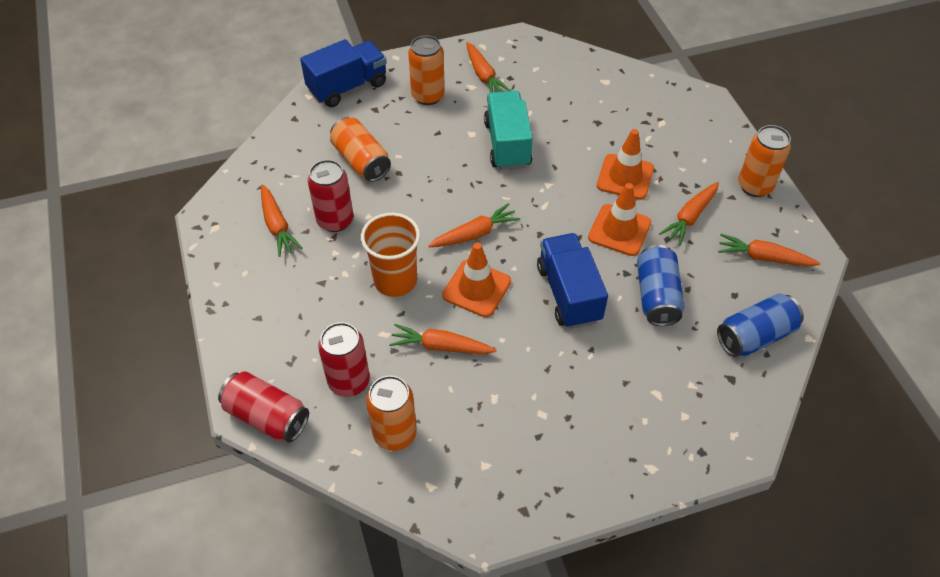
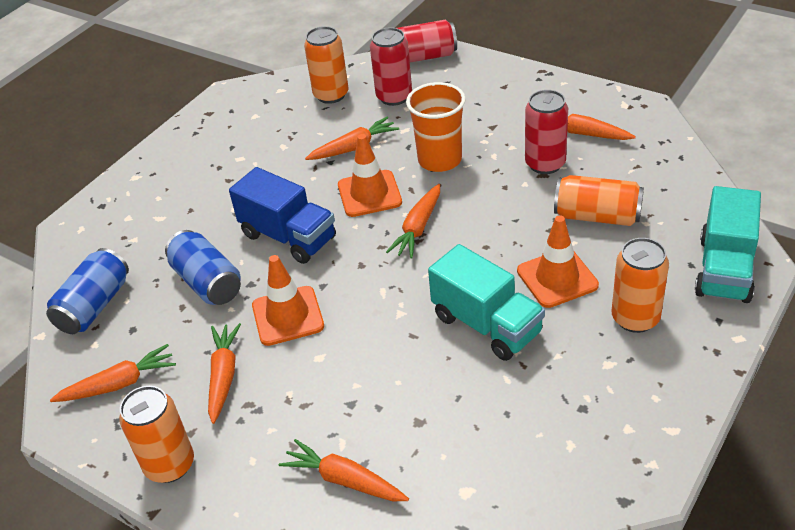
camera: 145 degrees right, 10 degrees down
blue truck [300,39,387,107] -> turquoise truck [695,186,761,303]
orange carrot [466,42,511,93] -> orange carrot moved to [278,439,409,501]
orange traffic cone [597,129,654,200] -> orange traffic cone moved to [517,216,599,308]

